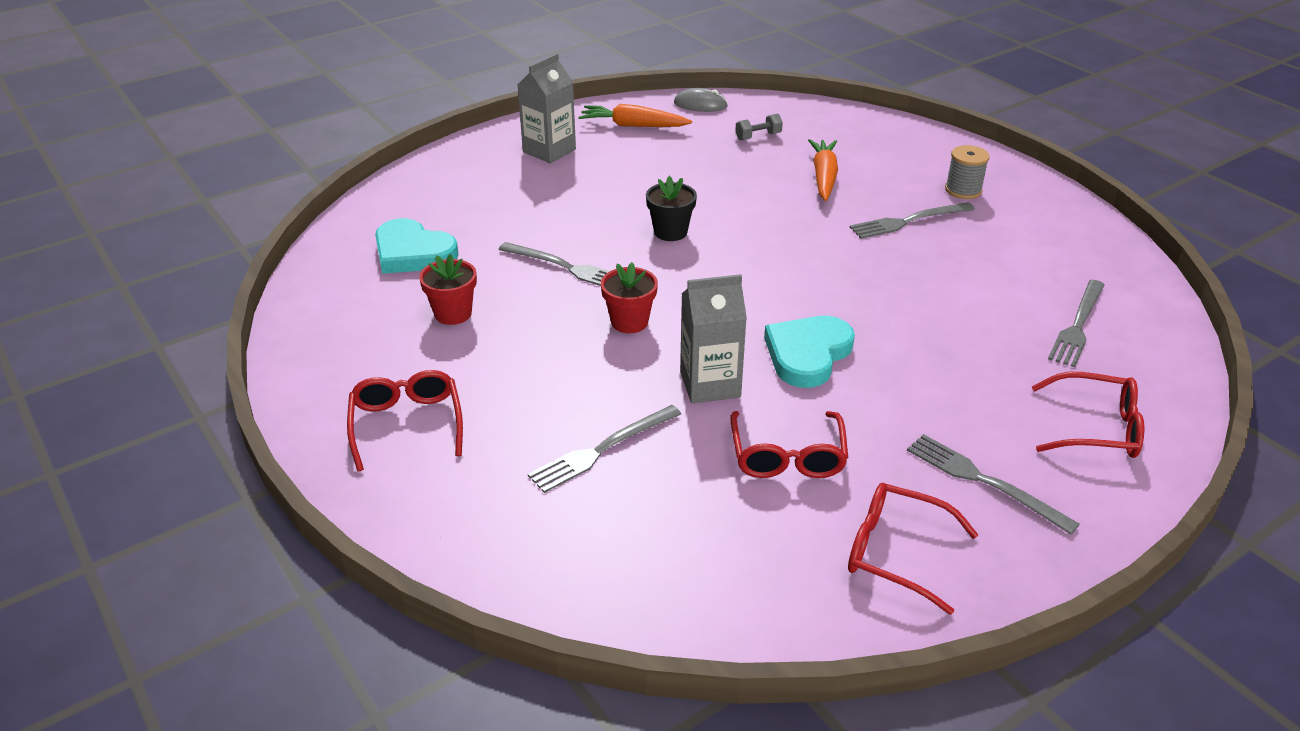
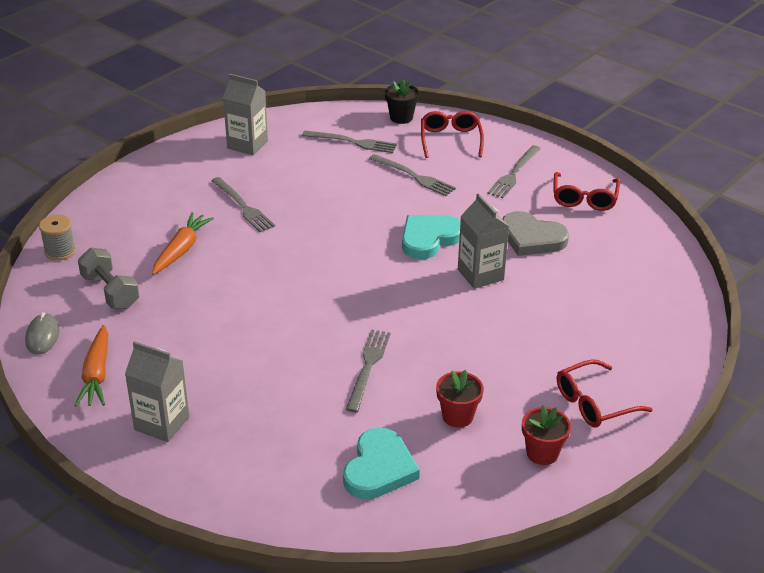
camera: 105 degrees left, 0 degrees up
grey fork [528,405,681,493] -> grey fork moved to [369,154,456,196]
red flower pot [601,262,658,333] -> red flower pot moved to [522,405,571,465]
black flower pot [646,176,697,241] -> black flower pot moved to [385,79,419,124]
red glasses [730,411,849,478] -> grey heart [503,211,569,256]
grey dumbbell [735,114,783,141] -> grey dumbbell [78,248,139,309], size x1.74
turquoise heart [764,316,855,388] -> turquoise heart turned 120 degrees clockwise [402,215,461,259]
orange carrot [808,139,838,201] -> orange carrot turned 120 degrees clockwise [152,212,214,275]
grey spool [945,145,990,199] -> grey spool moved to [39,215,76,261]
none -> grey carton [223,74,268,155]

